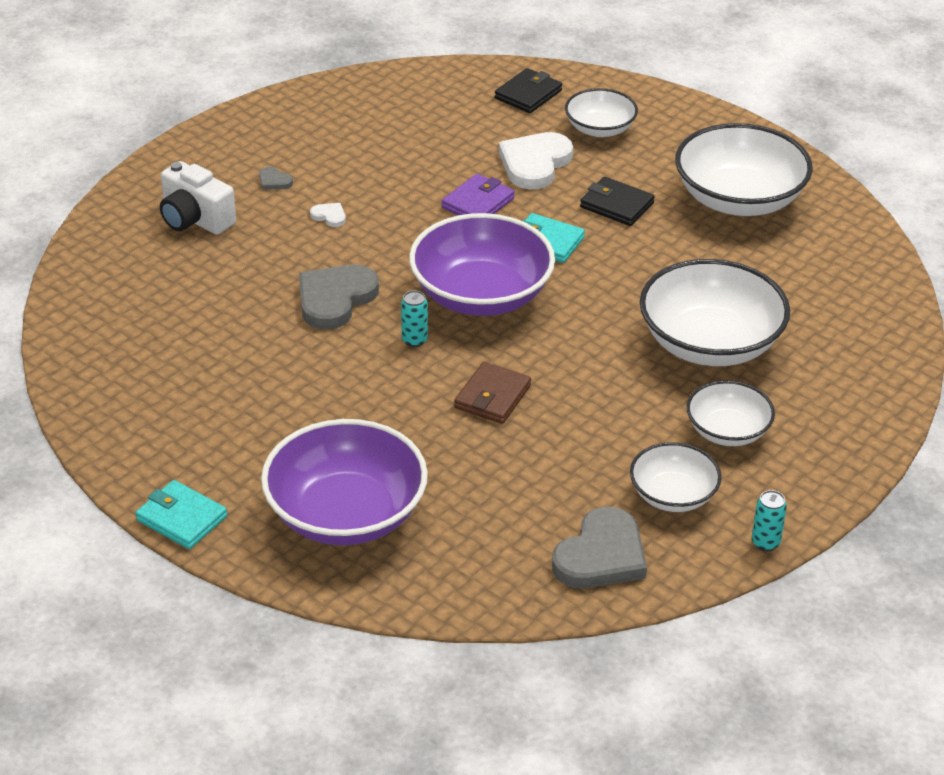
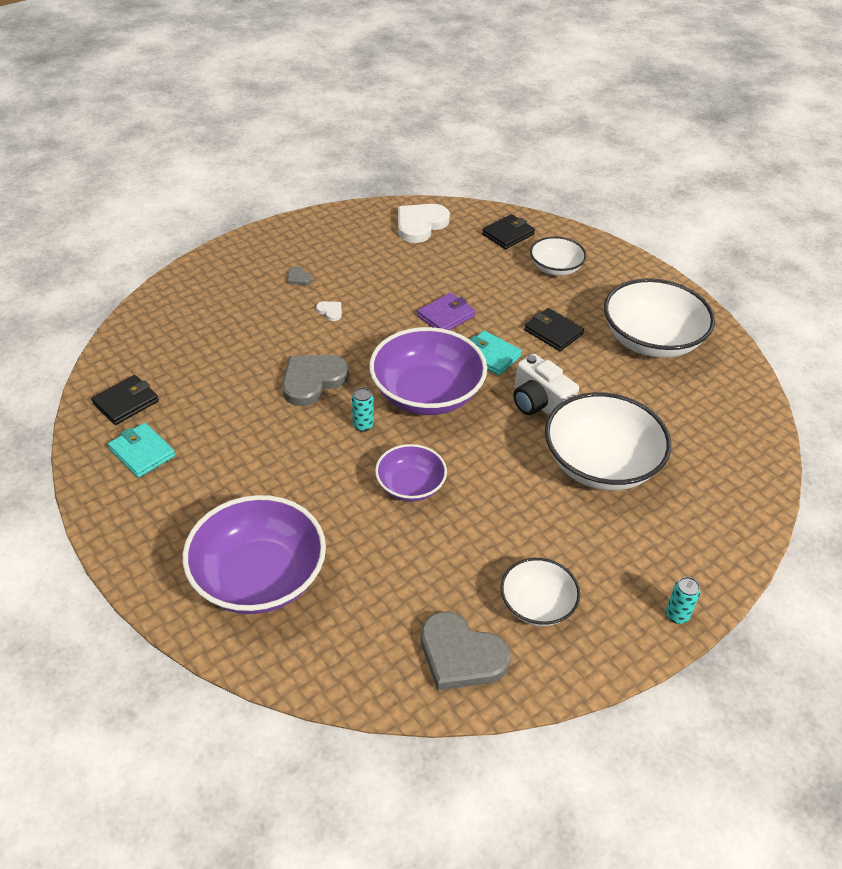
camera: 10 degrees right, 5 degrees up
turquoise wallet [135,480,227,549] -> turquoise wallet moved to [108,423,175,478]
white camera [160,161,236,235] -> white camera moved to [513,354,579,415]
brown wallet [454,362,531,424] -> purple bowl [375,444,447,502]
white heart [498,132,573,189] -> white heart moved to [398,204,450,243]
grey heart [552,507,647,588] -> grey heart turned 75 degrees clockwise [421,612,510,690]
white bowl [687,381,775,446] -> none
turquoise can [752,490,787,551] -> turquoise can moved to [666,577,701,624]
none -> black wallet [91,375,159,425]

